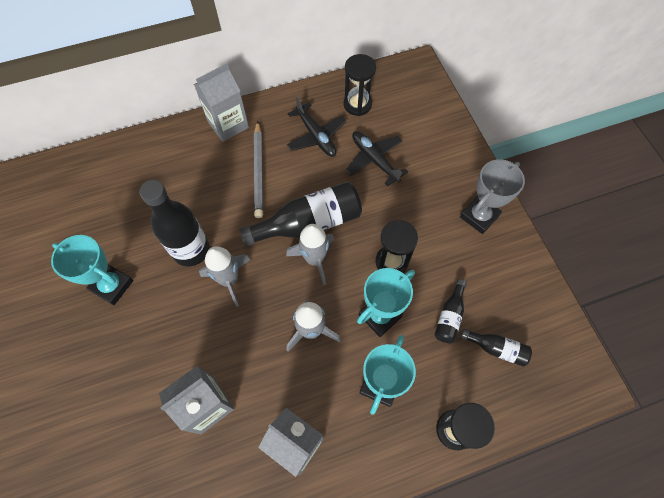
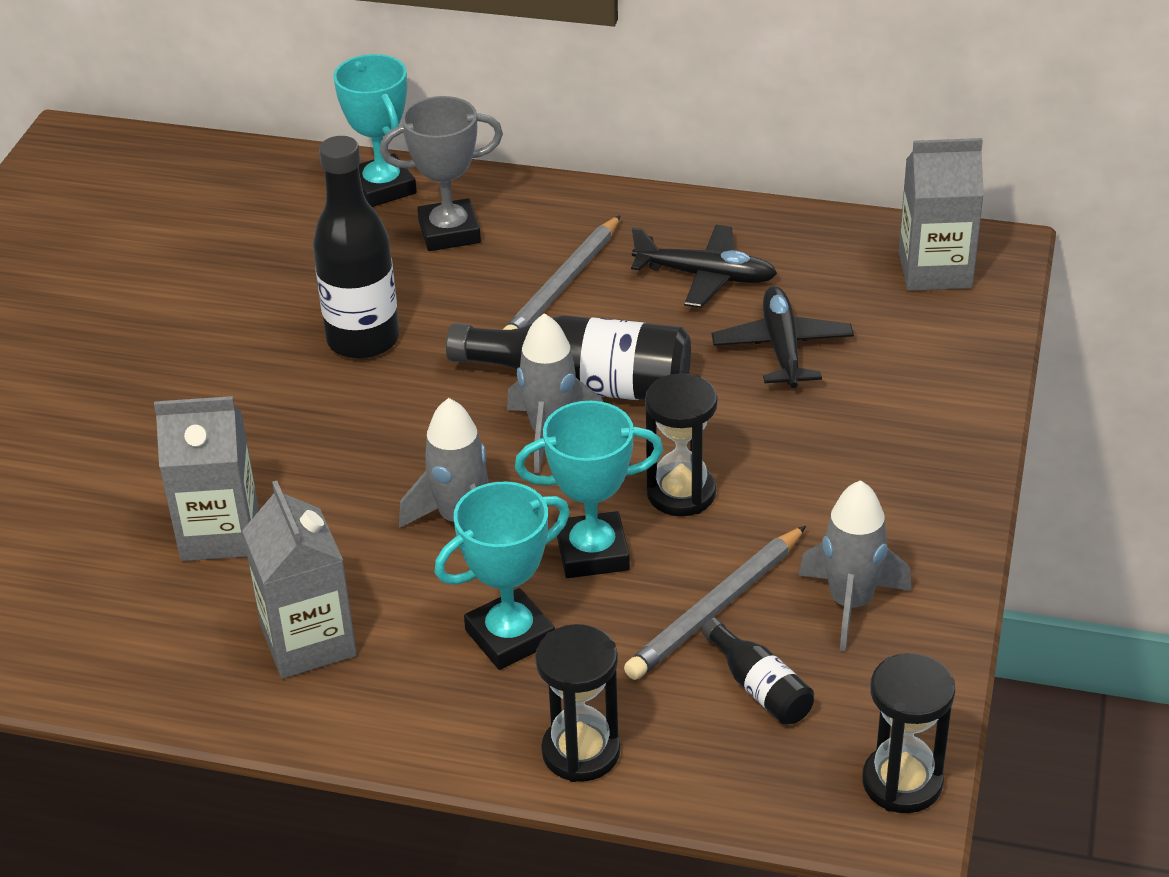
camera: 35 degrees right, 25 degrees down
turquoise trophy [51,235,133,305] -> turquoise trophy moved to [333,54,417,207]
grey carton [194,64,249,142] -> grey carton moved to [899,138,984,291]
grey rocket [199,246,250,307] -> grey rocket moved to [798,480,912,651]
black plane [287,97,346,157] -> black plane turned 75 degrees counterclockwise [631,225,777,308]
black hourglass [344,54,376,116] -> black hourglass moved to [862,653,955,813]
black bottle [434,279,467,343] -> grey pencil [624,526,806,680]
grey trophy [460,159,525,234] -> grey trophy moved to [380,96,503,251]

